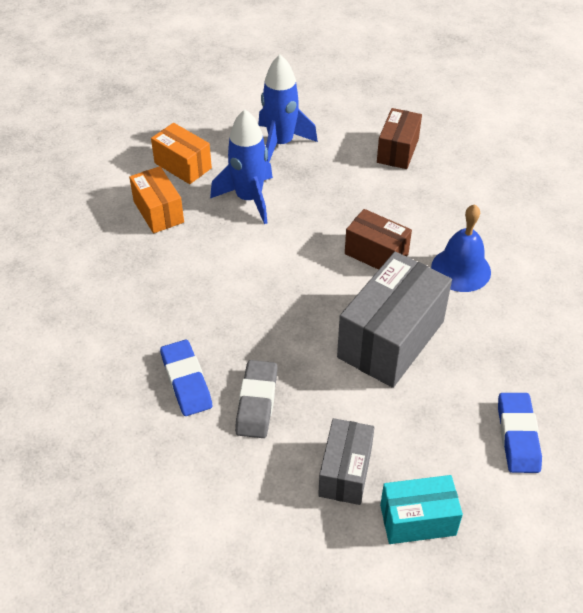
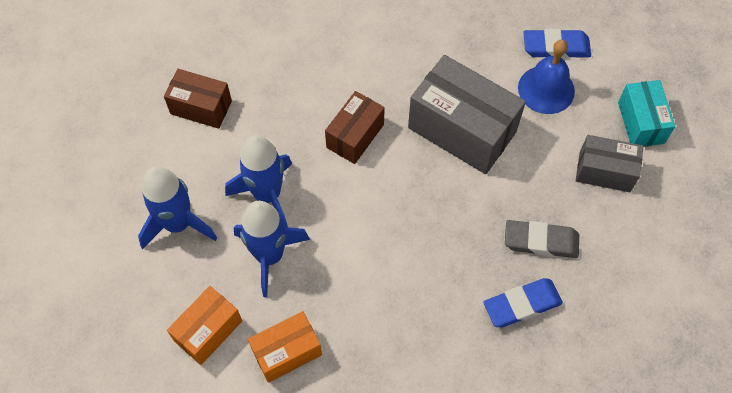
camera: 90 degrees left, 15 degrees up
blue bell [431,204,491,292] -> blue bell moved to [518,40,575,114]
none -> blue rocket [225,135,292,227]

